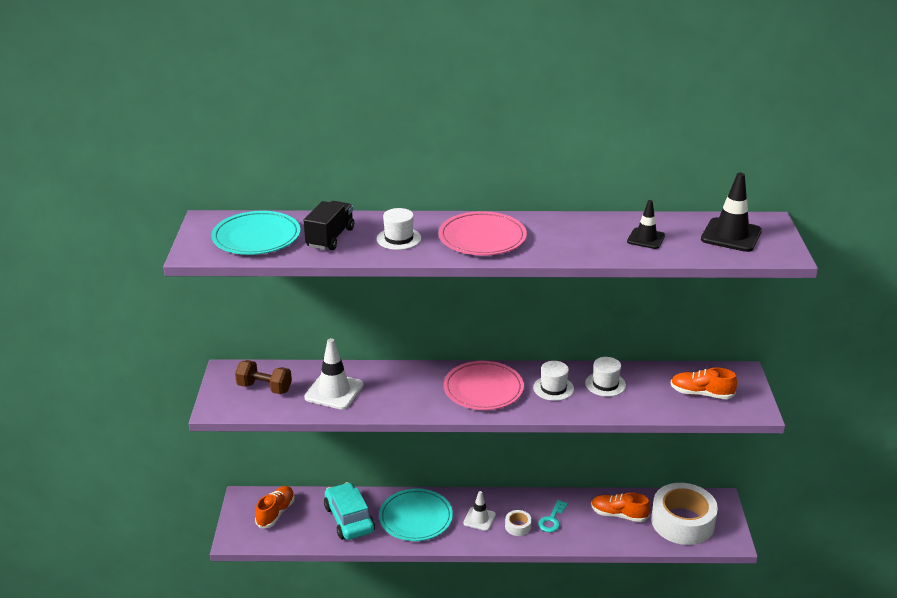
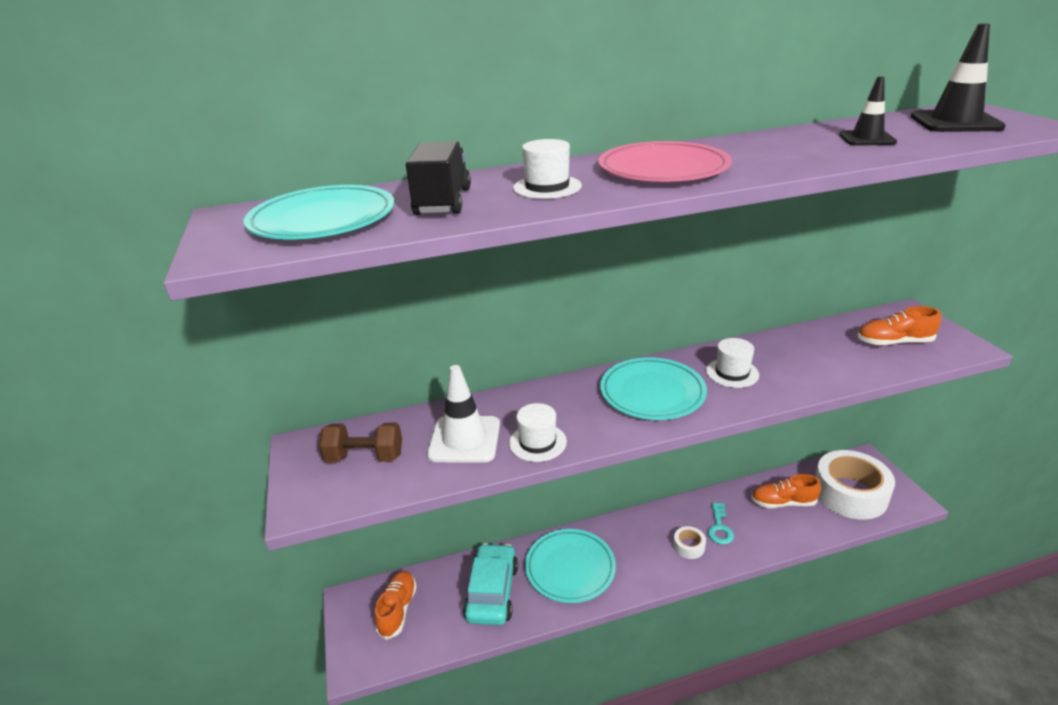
camera: 15 degrees left, 0 degrees up
turquoise car [324,482,375,540] -> turquoise car turned 45 degrees clockwise [463,543,518,625]
pink plate [443,361,524,410] -> turquoise plate [600,357,707,420]
white traffic cone [463,491,496,531] -> none
white hat [585,357,626,397] -> white hat moved to [509,403,567,462]

